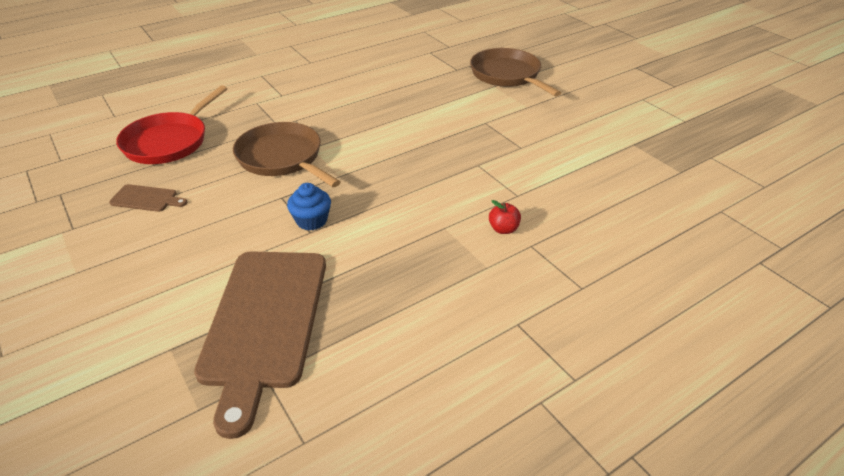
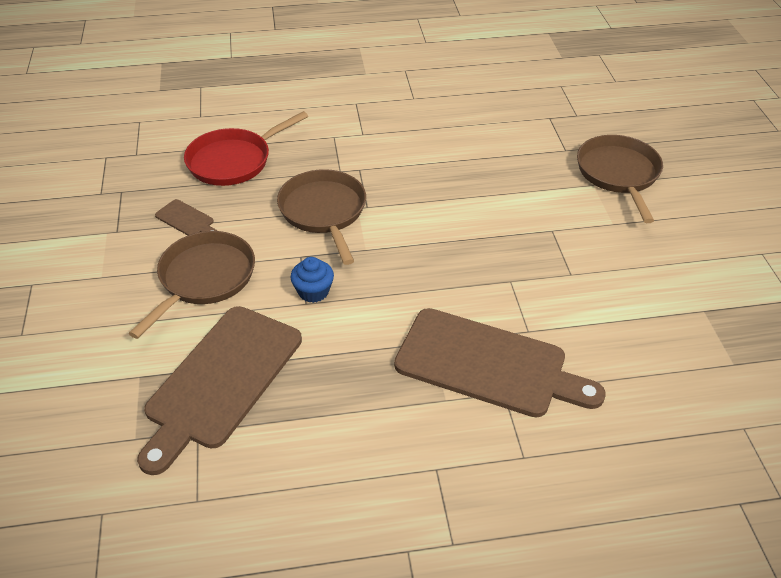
camera: 25 degrees right, 5 degrees up
red apple [489,200,521,234] -> brown cutting board [394,308,606,417]
none -> brown pan [128,231,255,339]

